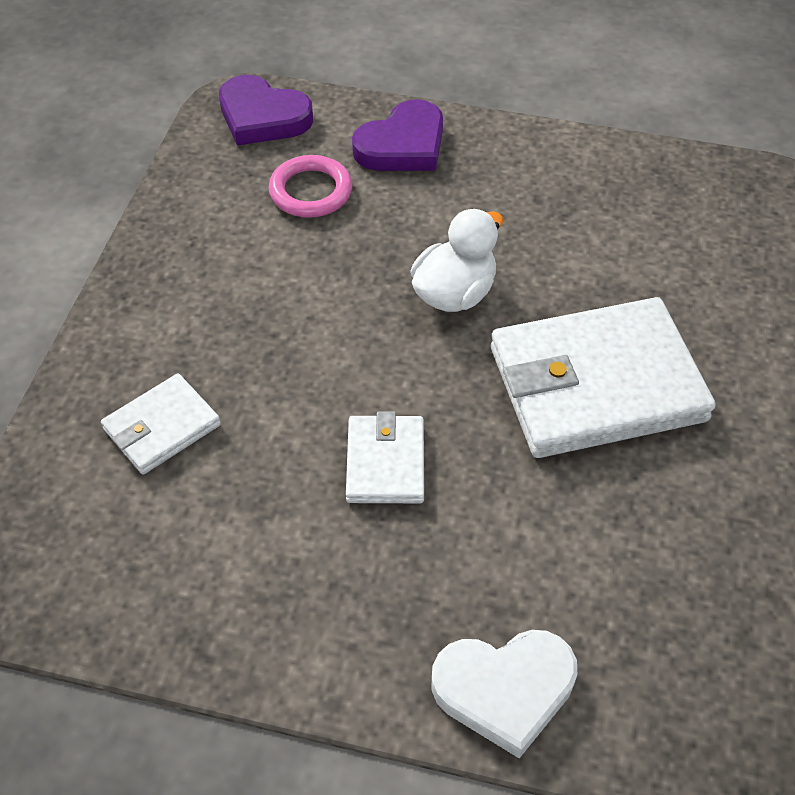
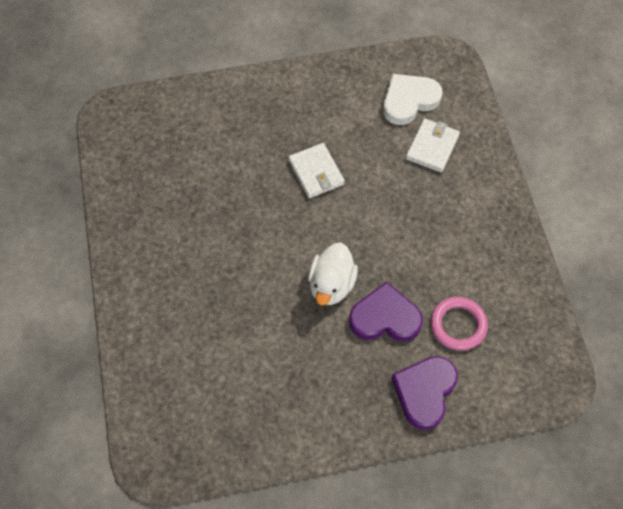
camera: 155 degrees right, 10 degrees up
purple heart [219,75,313,146] -> purple heart moved to [349,282,423,342]
white heart [431,630,577,759] -> white heart moved to [383,74,443,125]
white wallet [491,297,715,458] -> none

